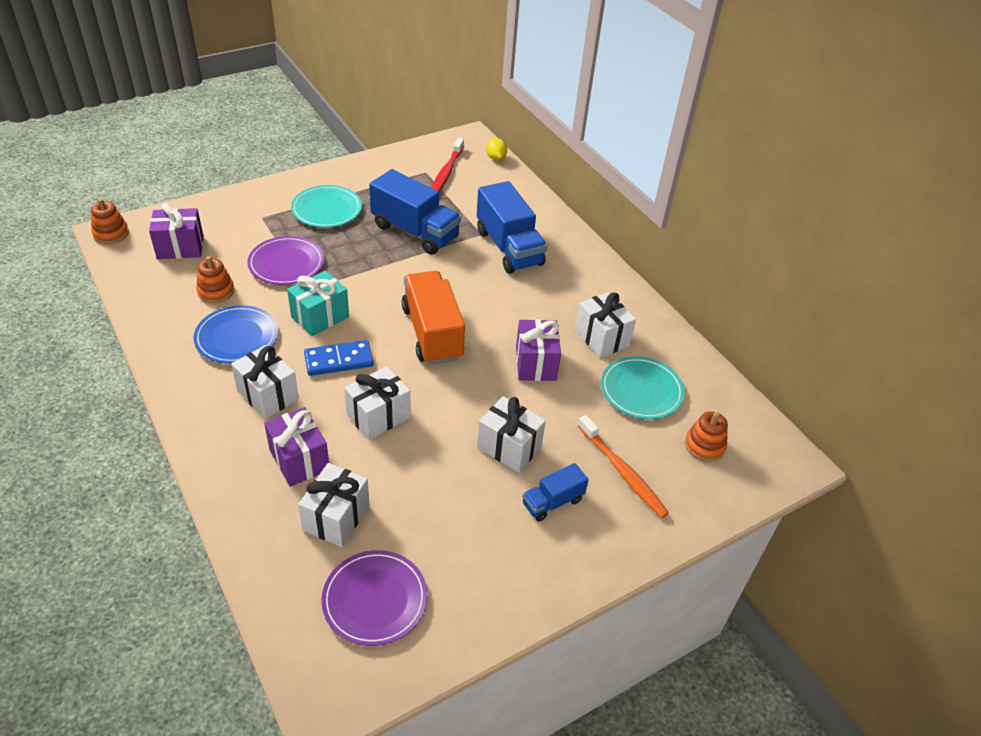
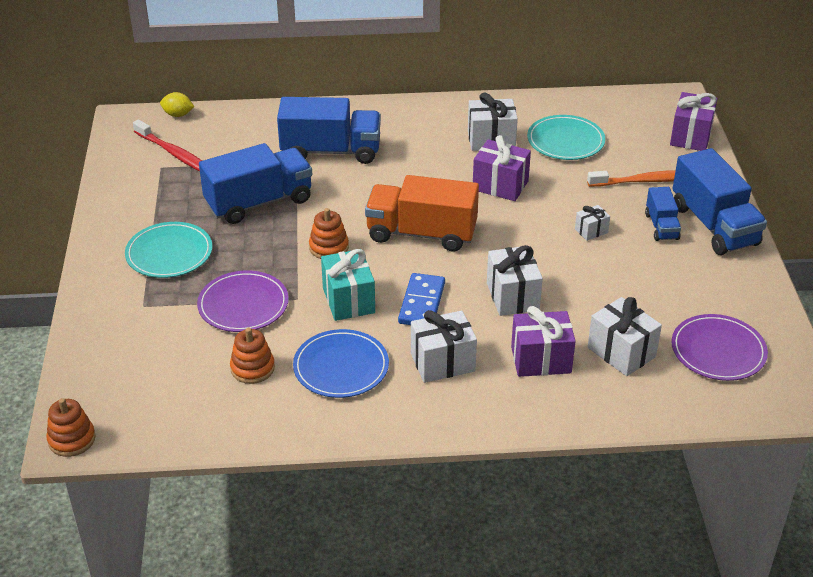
camera: 60 degrees left, 5 degrees down
purple gift [149,203,204,259] -> purple gift moved to [670,92,717,151]
white gift [477,396,546,473] -> white gift [575,205,610,241], size x0.54
orange stacking toy [685,411,728,462] -> orange stacking toy moved to [309,208,349,259]
none -> blue truck [672,148,767,255]

